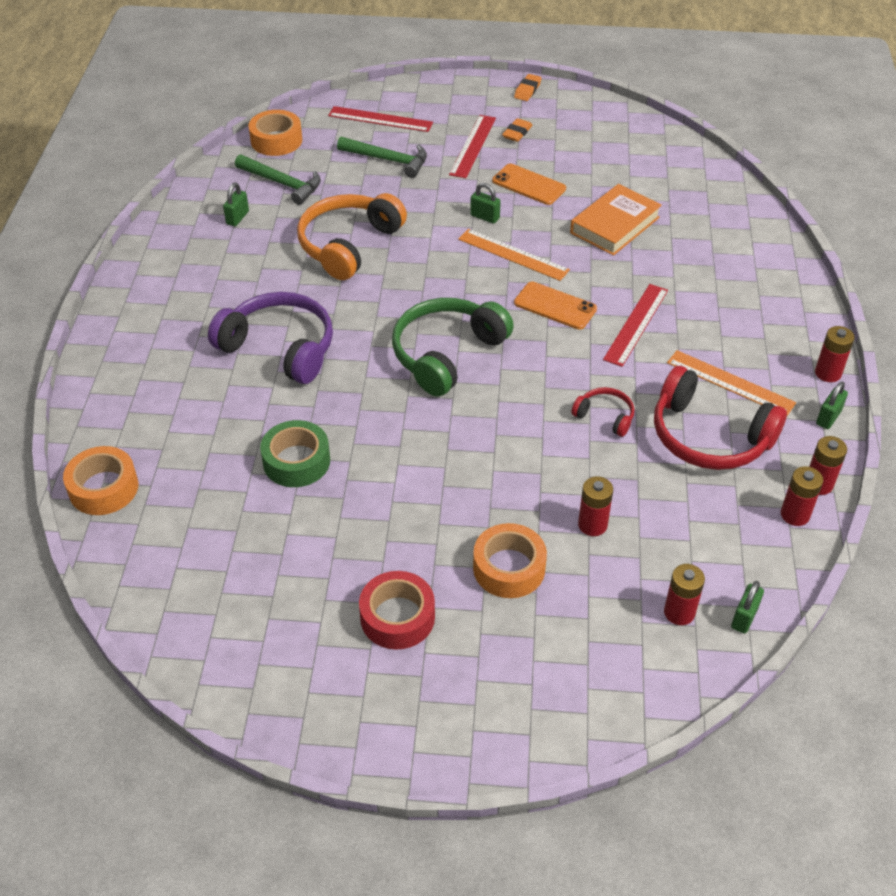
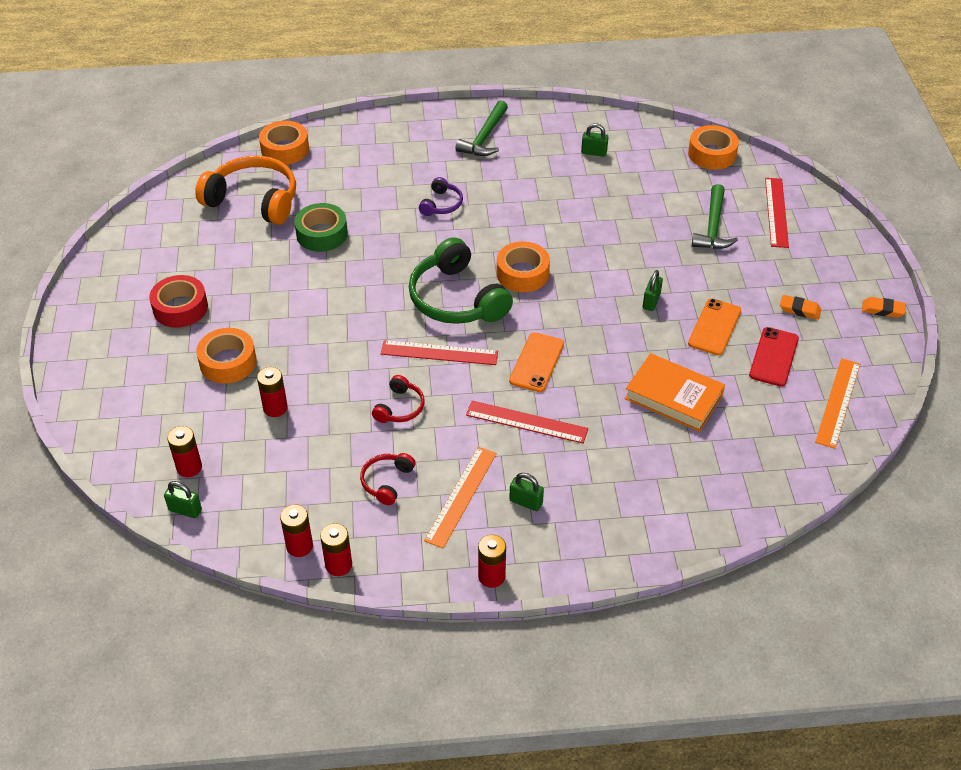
camera: 80 degrees right, 0 degrees up
purple headphones [208,292,333,384] -> purple headphones [419,177,463,216], size x0.49
green hammer [235,154,321,205] -> green hammer moved to [456,100,508,156]
orange headphones [297,193,407,280] -> orange headphones moved to [195,156,296,225]
green headphones [392,298,514,396] -> green headphones turned 150 degrees counterclockwise [409,237,513,324]
red ruler [449,115,496,178] -> red ruler moved to [381,340,498,365]
orange ruler [458,229,570,281] -> orange ruler moved to [815,358,860,449]
red headphones [654,366,787,470] -> red headphones [360,453,416,505], size x0.49
green padlock [816,381,848,429] -> green padlock moved to [509,473,544,511]
none -> orange tape [497,242,550,292]
none -> red phone [749,327,799,387]

